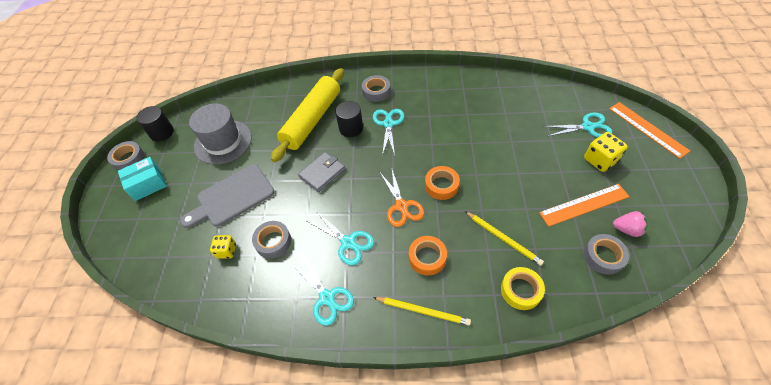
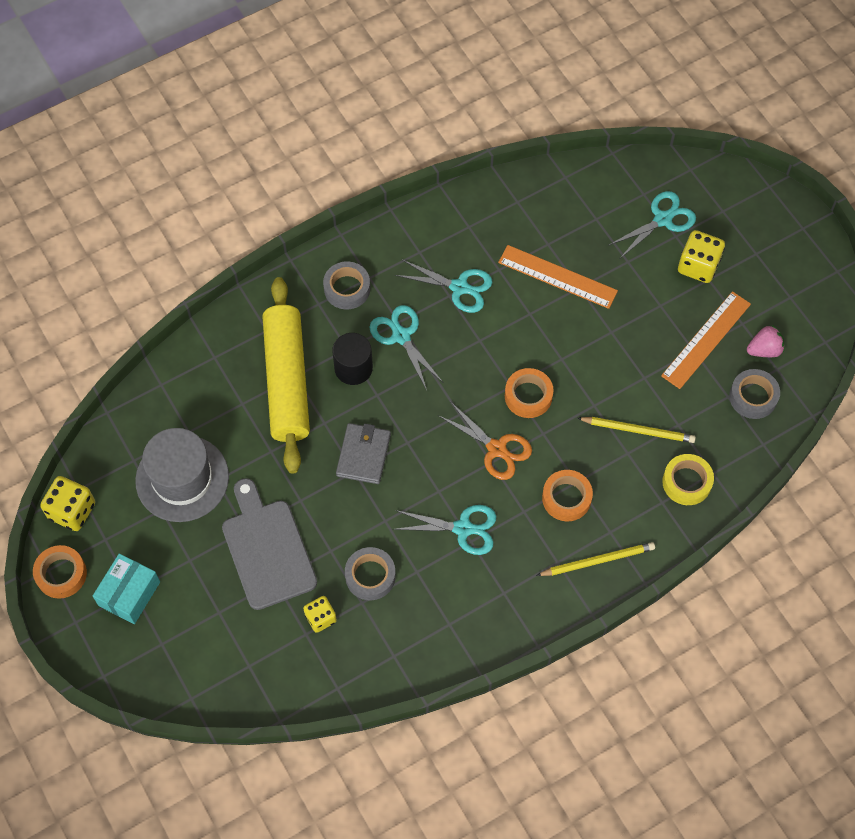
camera: 35 degrees left, 10 degrees up
grey tape [107,141,145,170] -> orange tape [33,545,87,599]
black cylinder [136,106,174,142] -> yellow dice [40,476,95,531]
grey cutting board [180,164,275,228] -> grey cutting board turned 135 degrees clockwise [222,478,317,610]
turquoise scissors [291,255,354,326] -> turquoise scissors moved to [395,259,493,313]
orange ruler [609,102,690,159] -> orange ruler moved to [498,245,618,309]

